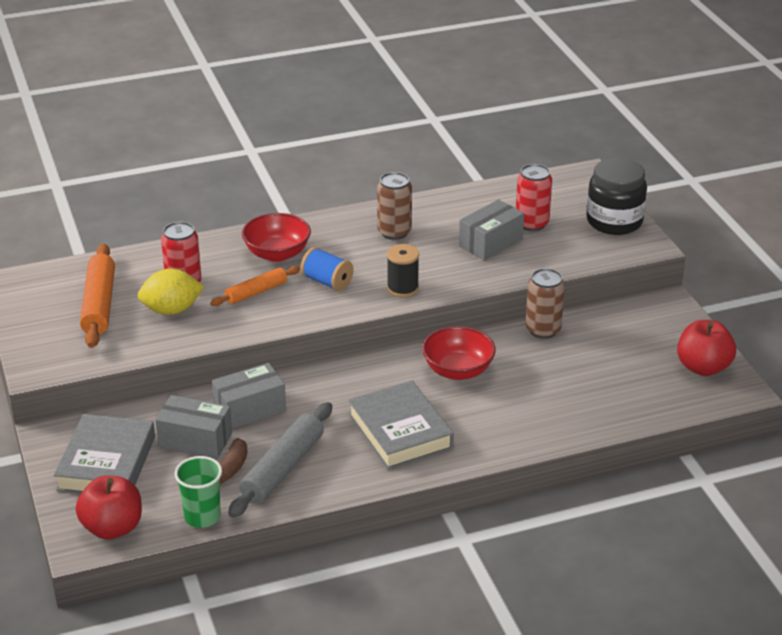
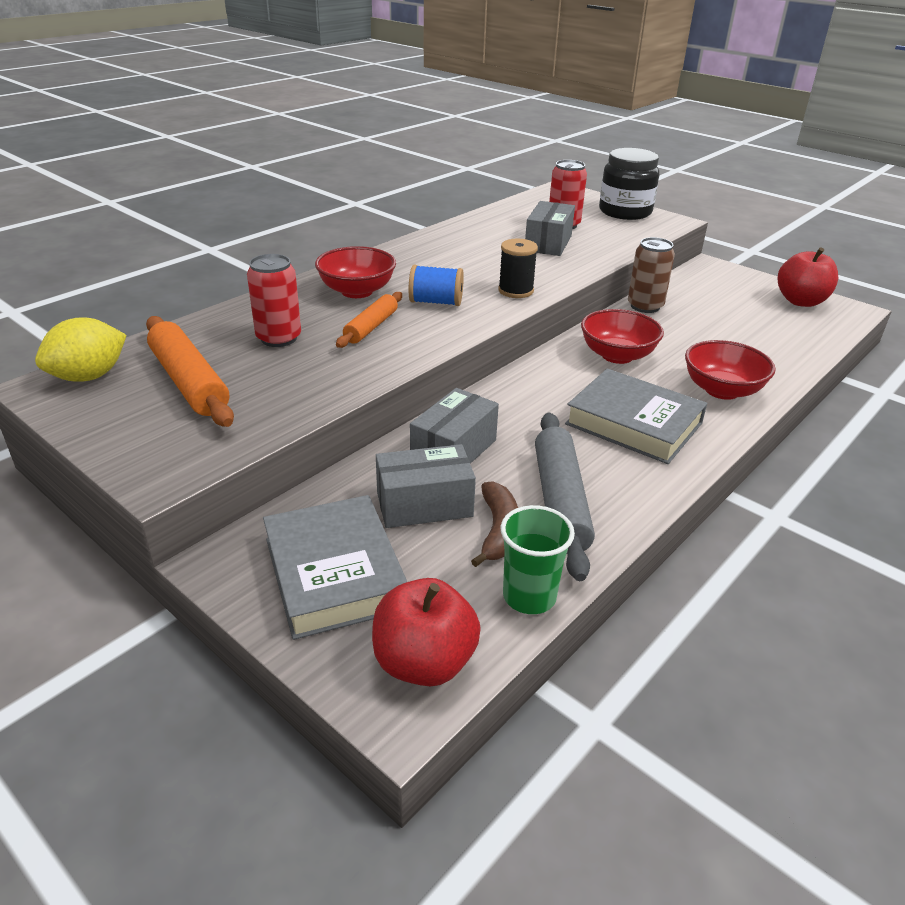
camera: 30 degrees left, 0 degrees up
yellow lemon [137,268,204,315] -> yellow lemon moved to [35,317,127,382]
brown can [377,172,412,240] -> none
none -> red bowl [685,340,776,400]

